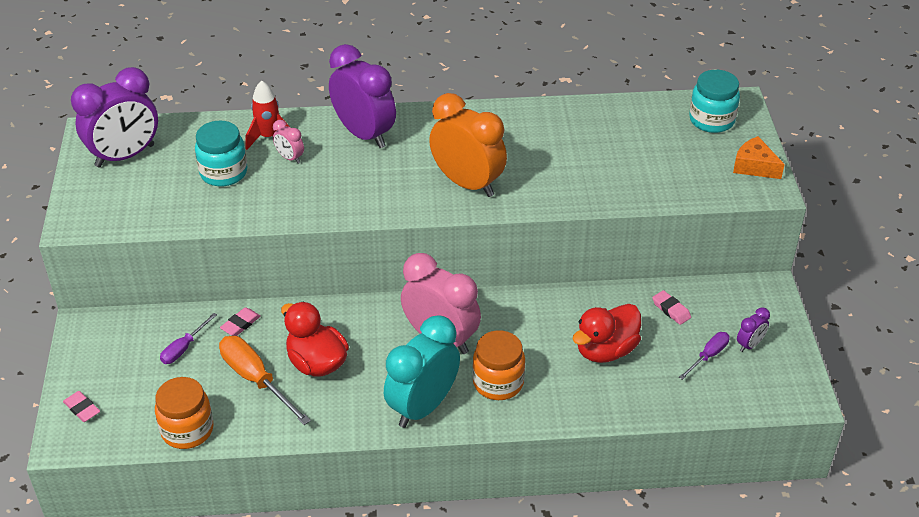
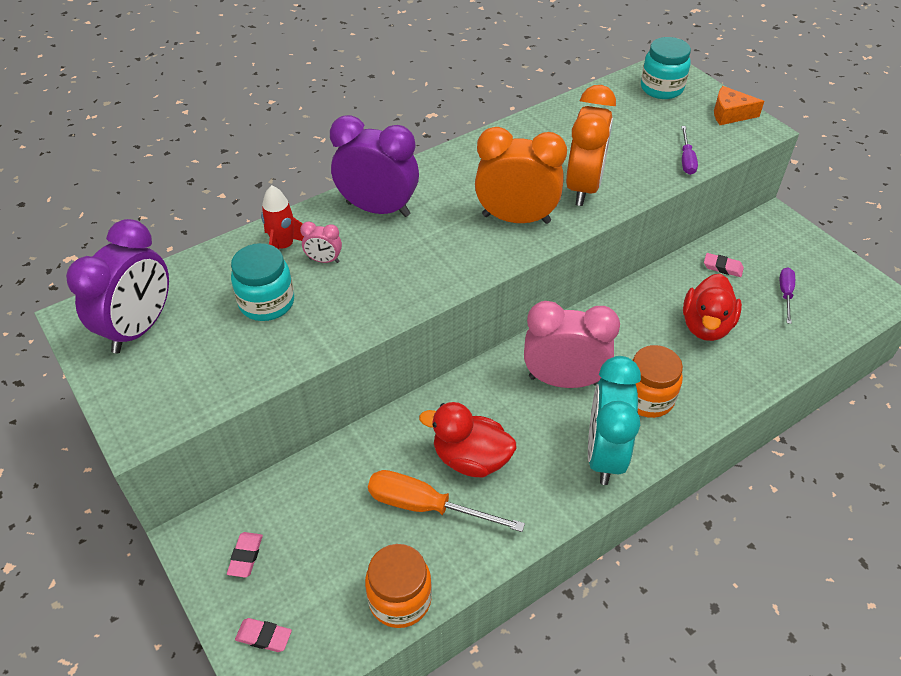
camera: 30 degrees left, 5 degrees up
purple screwdriver [160,313,217,364] -> purple screwdriver moved to [681,126,698,175]
pink eraser [220,307,261,336] -> pink eraser moved to [227,532,263,578]
purple clock [737,308,770,352] -> none
none -> orange clock [566,85,616,206]

